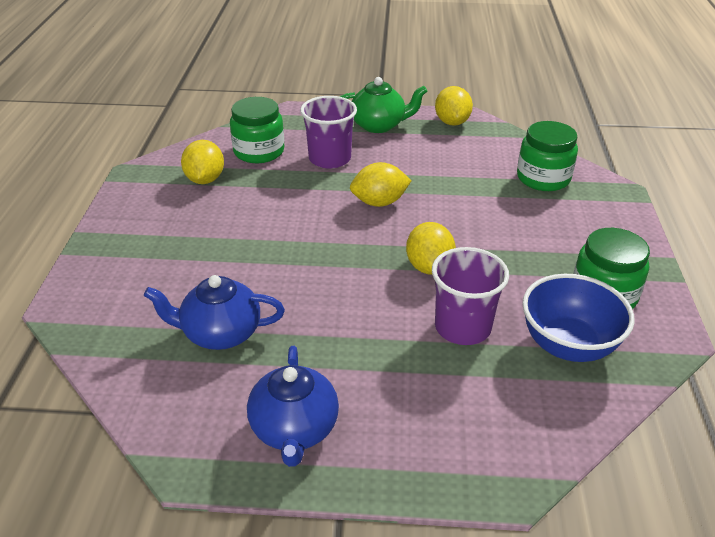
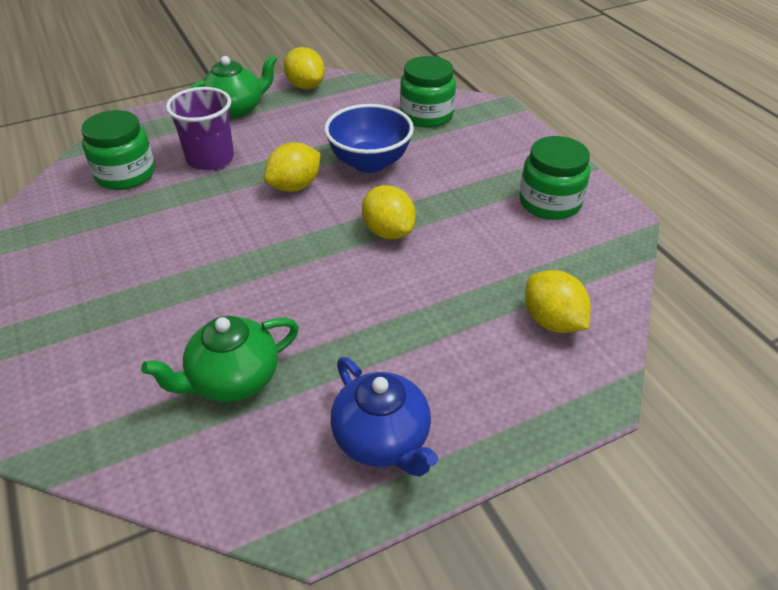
camera: 30 degrees left, 5 degrees up
blue teapot [144,275,285,350] -> green teapot [141,316,299,402]
yellow lemon [181,140,224,184] -> yellow lemon moved to [525,270,591,333]
purple cup [432,247,509,345] -> none
blue bowl [522,274,635,362] -> blue bowl moved to [324,104,414,173]

